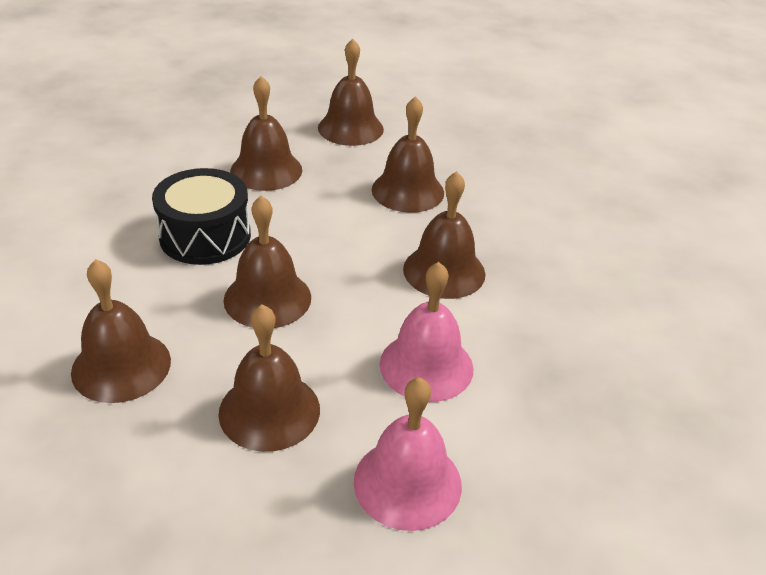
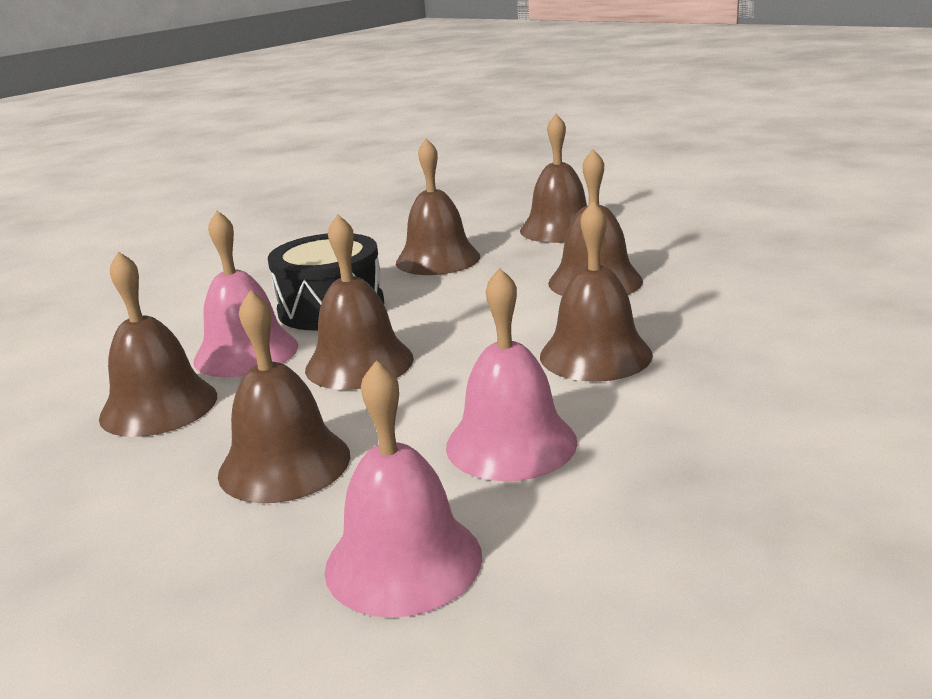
camera: 25 degrees right, 15 degrees down
none -> pink bell [193,210,298,377]

